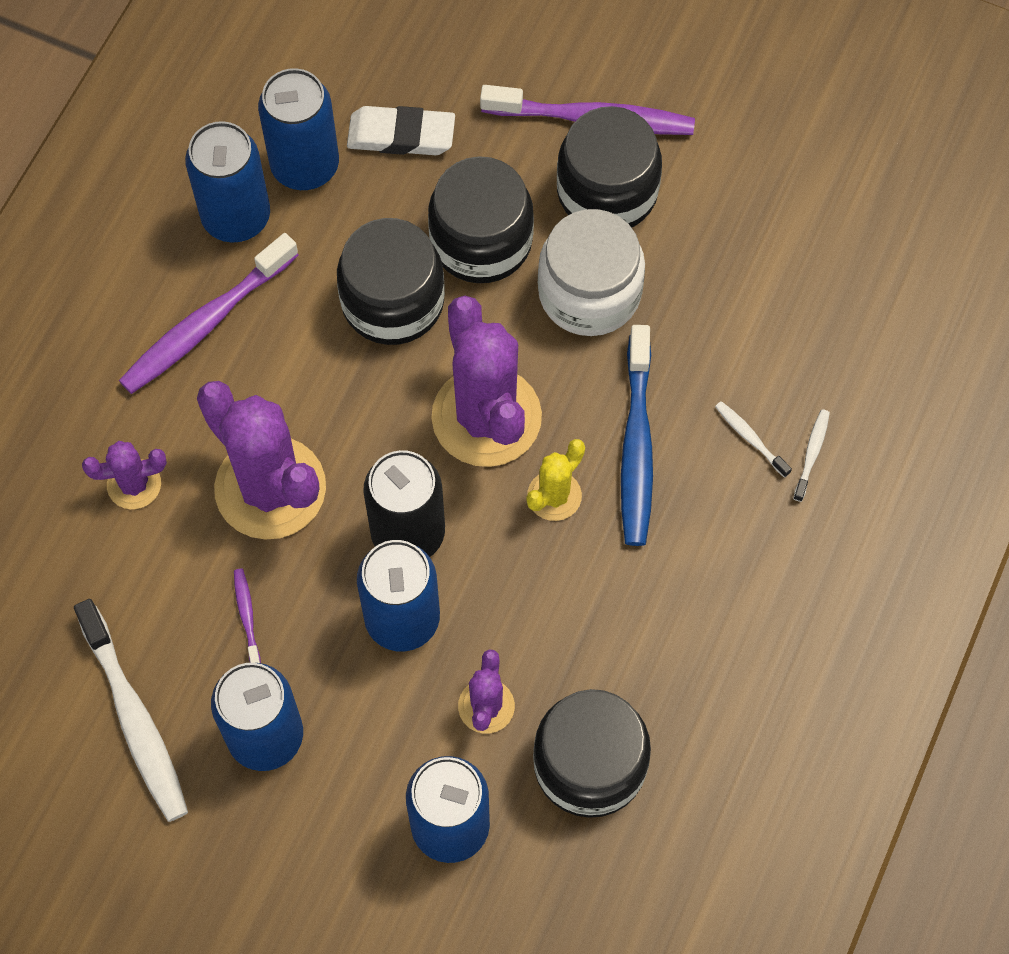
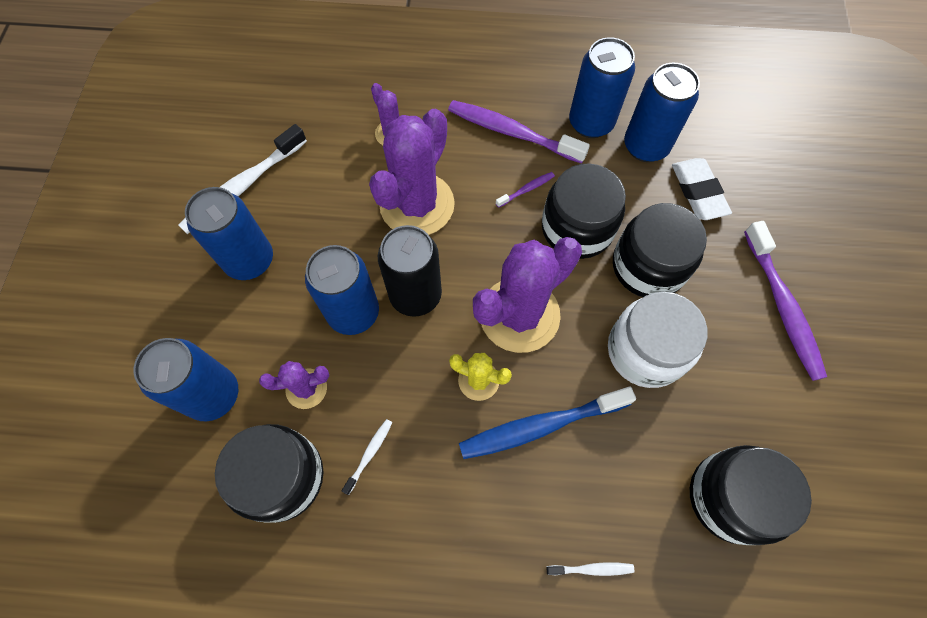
camera: 70 degrees right, 0 degrees up
purple toothbrush [234,569,261,663] -> purple toothbrush moved to [496,172,555,208]
black jar [557,106,662,228] -> black jar moved to [690,445,812,545]
white toothbrush [715,401,792,478] -> white toothbrush moved to [342,419,393,495]

